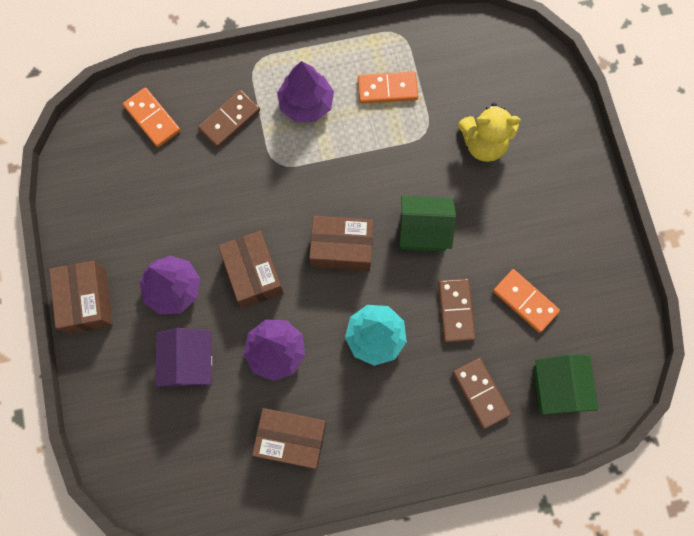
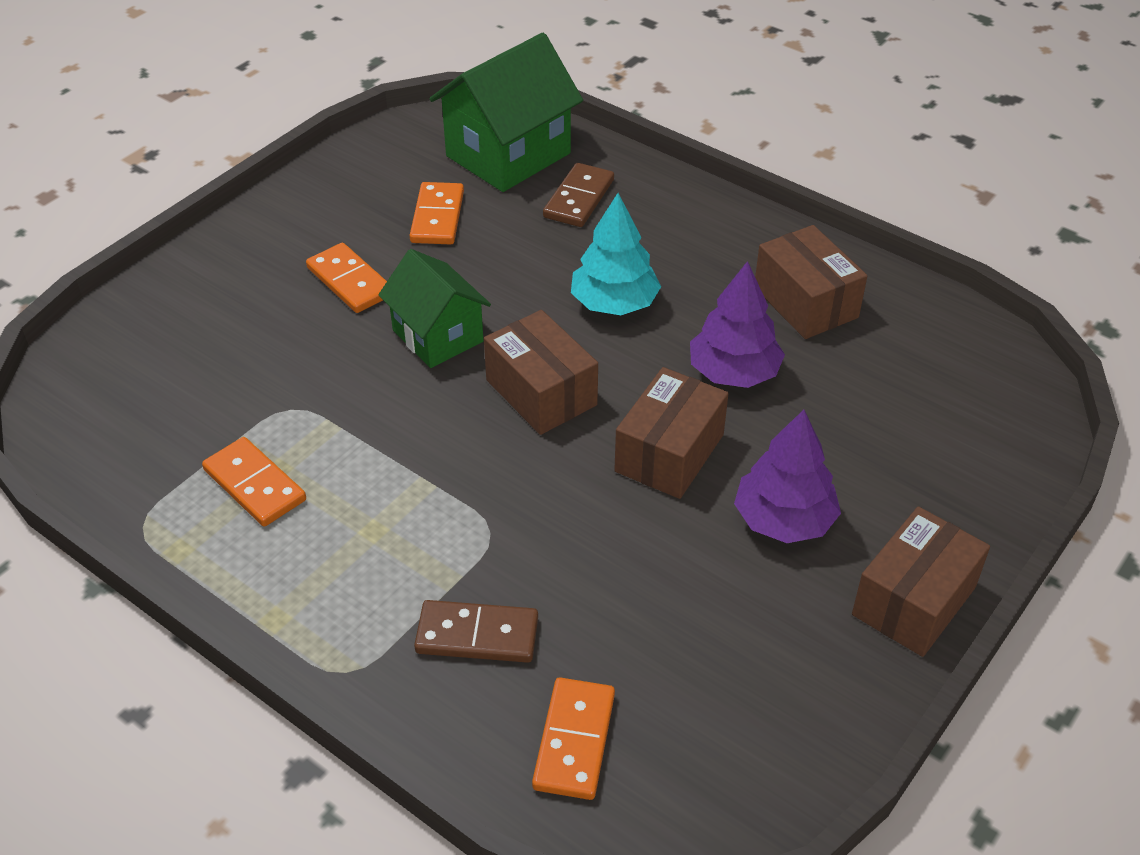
camera: 130 degrees left, 30 degrees down
purple house [155,328,212,388] -> none
purple tree [277,61,334,122] -> none
brown domino [438,278,476,343] -> none
yellow teddy bear [458,103,521,162] -> none
green house [533,354,598,415] -> green house [430,33,583,192], size x1.54
none -> orange domino [306,243,387,313]

